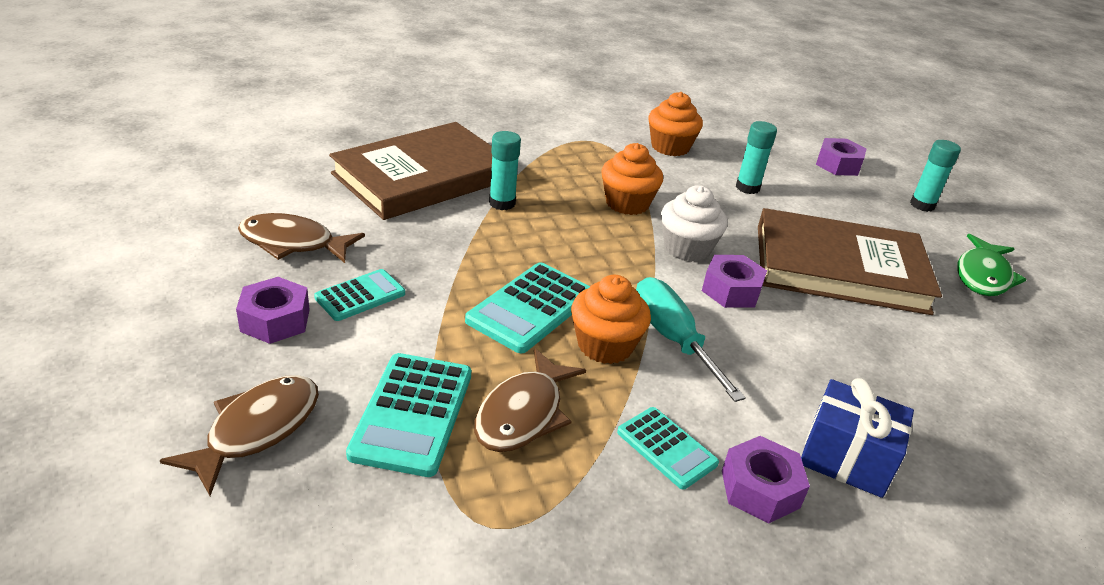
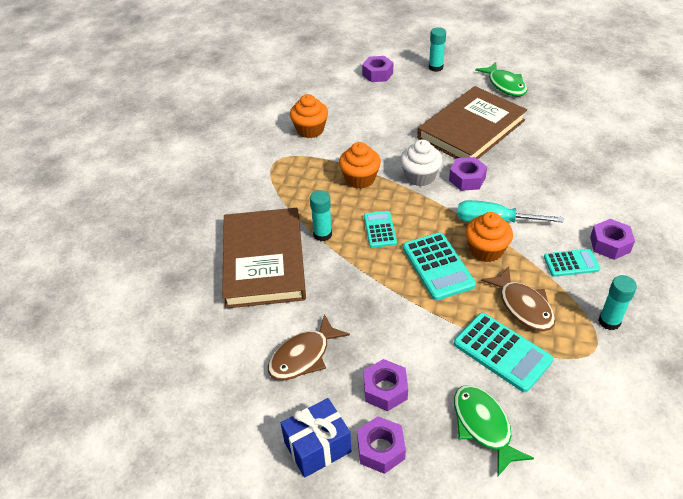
camera: 50 degrees left, 10 degrees up
brown fish [160,375,319,496] -> green fish [454,385,534,476]
turquoise calculator [314,269,405,321] -> turquoise calculator moved to [364,211,397,248]
turquoise glue stick [736,121,777,194] -> turquoise glue stick moved to [598,275,637,330]
blue gift [801,378,914,498] -> blue gift moved to [281,398,351,478]
none -> purple nut [357,416,406,474]

